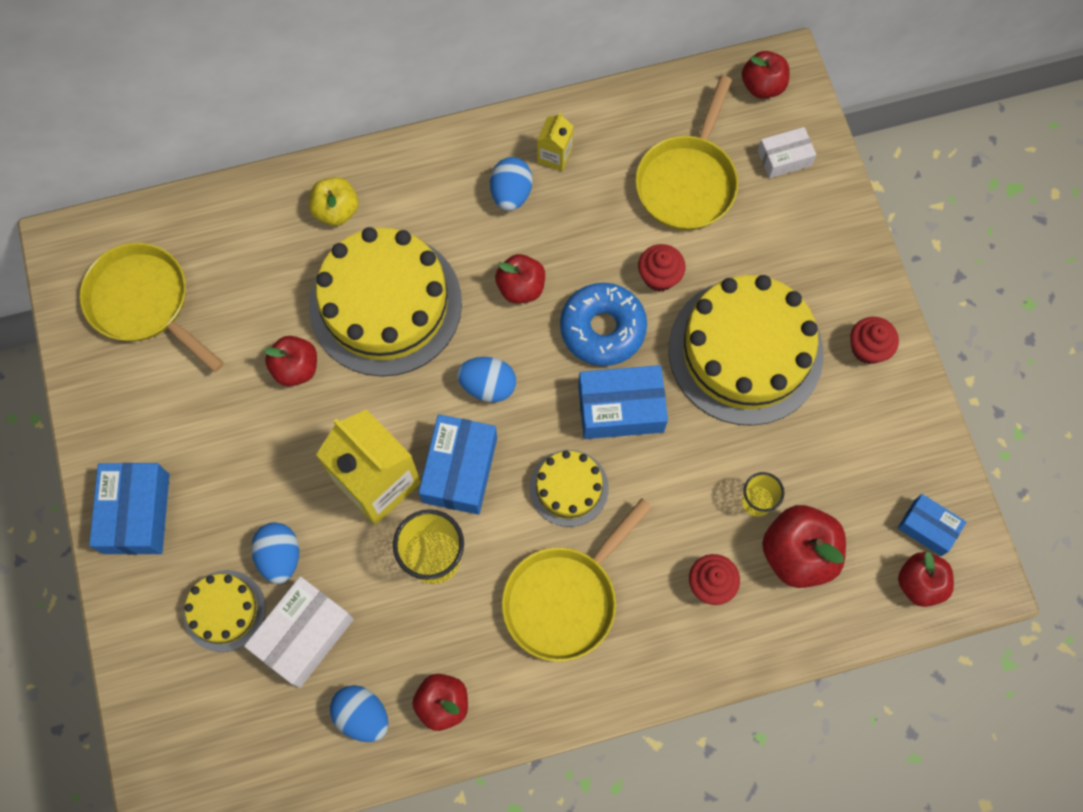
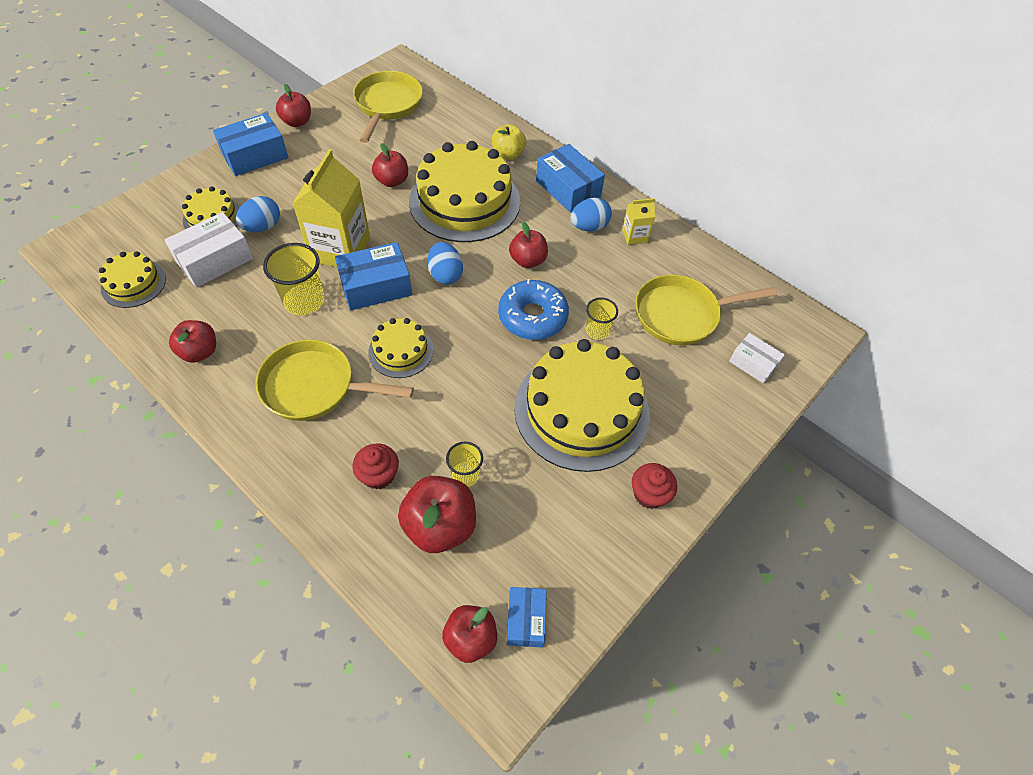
camera: 55 degrees right, 15 degrees down
white box [244,576,354,688] -> white box turned 45 degrees counterclockwise [164,212,253,288]
blue egg [330,685,388,742] -> none
blue box [578,365,668,439] -> blue box moved to [536,144,605,213]
red cupcake [638,244,686,291] -> yellow cup [586,297,618,340]
red apple [742,51,790,99] -> red apple moved to [276,84,311,127]
none -> yellow cake [99,251,166,308]

